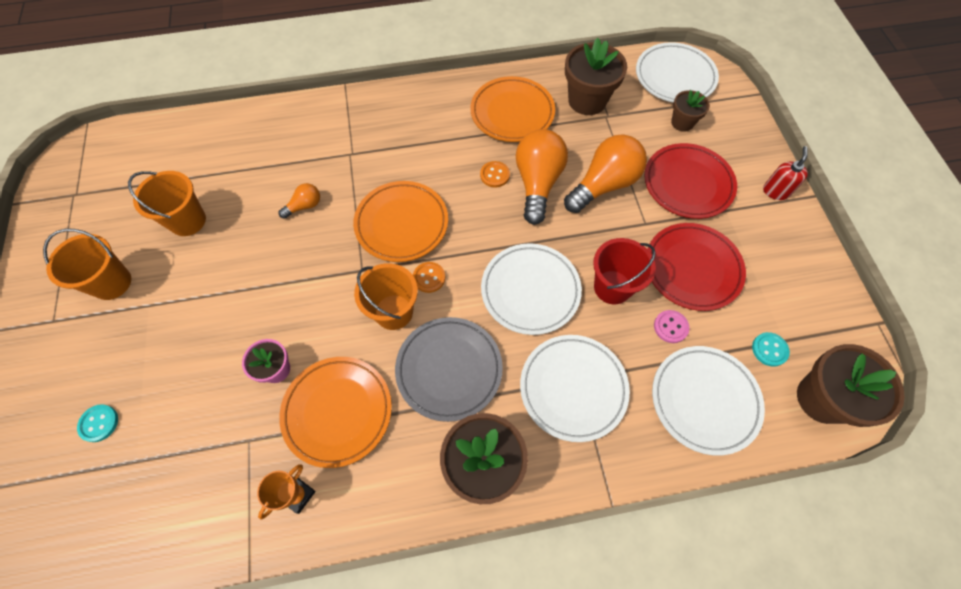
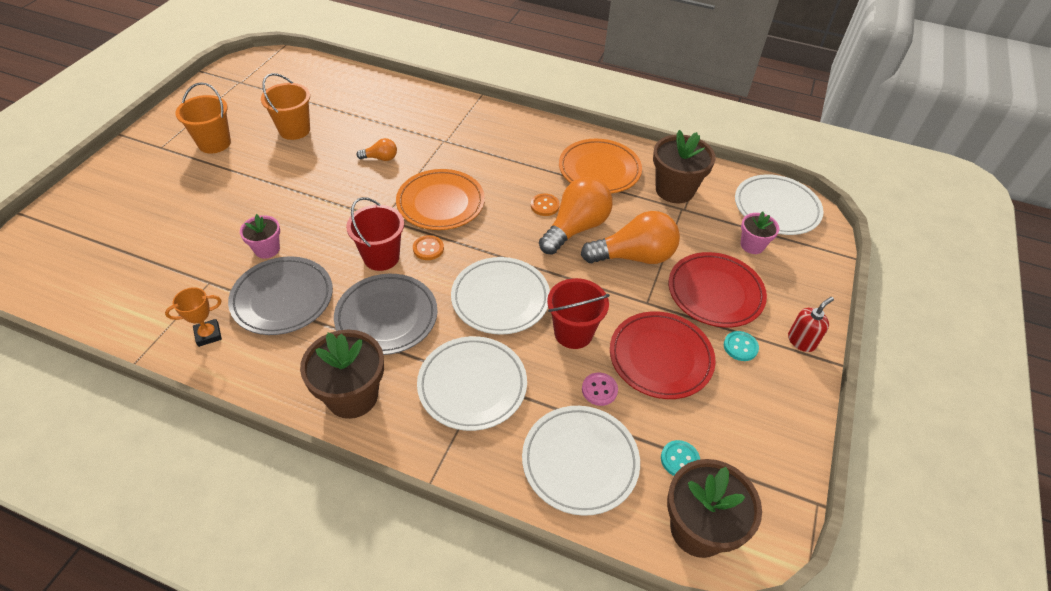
camera: 30 degrees right, 15 degrees down
turquoise button [77,404,118,442] -> turquoise button moved to [724,331,759,361]
orange plate [279,357,392,468] -> grey plate [228,256,333,335]
orange bucket [354,263,418,330] -> red bucket [346,197,404,271]
brown flower pot [671,90,710,132] -> pink flower pot [741,212,779,254]

